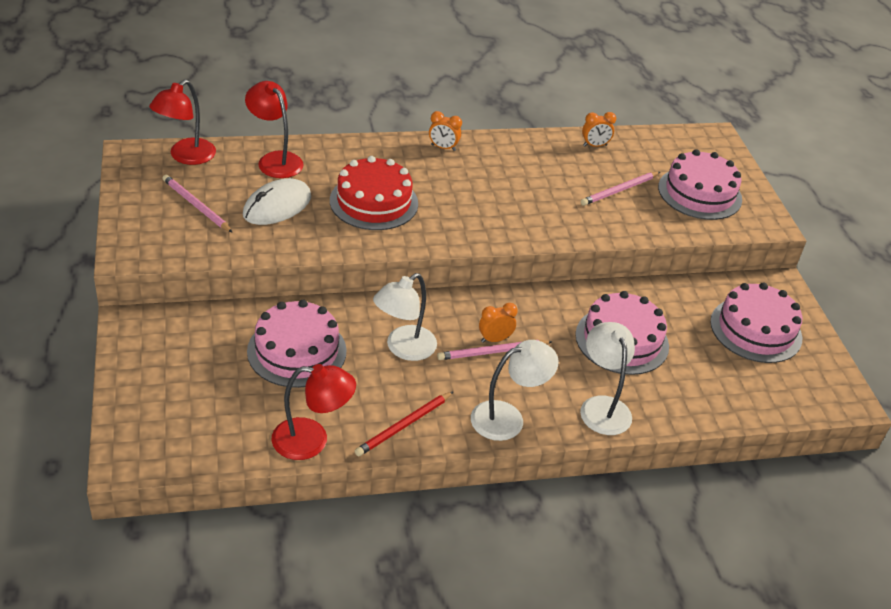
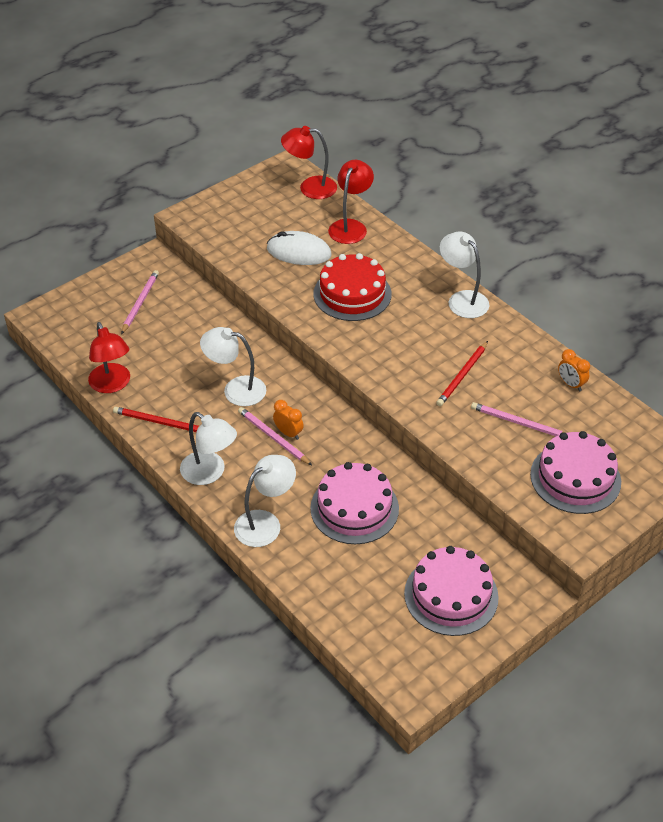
camera: 65 degrees right, 5 degrees up
pink pencil [162,175,233,233] -> pink pencil moved to [121,270,159,334]
pink cake [247,300,347,388] -> none
orange clock [429,111,462,151] -> white lamp [440,232,489,318]
none -> red pencil [436,341,488,406]

